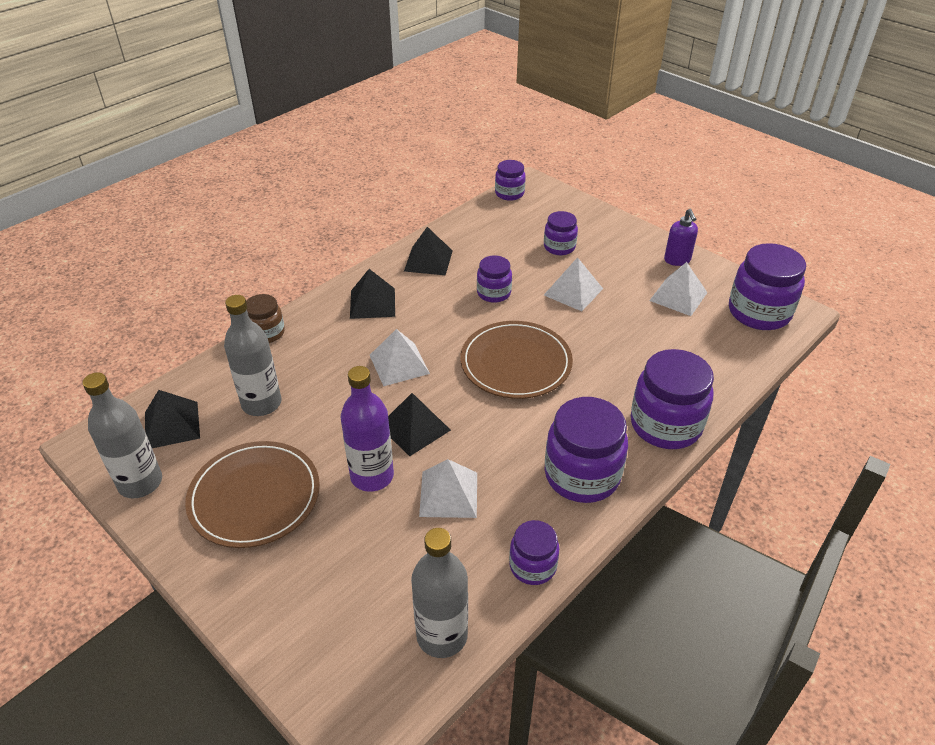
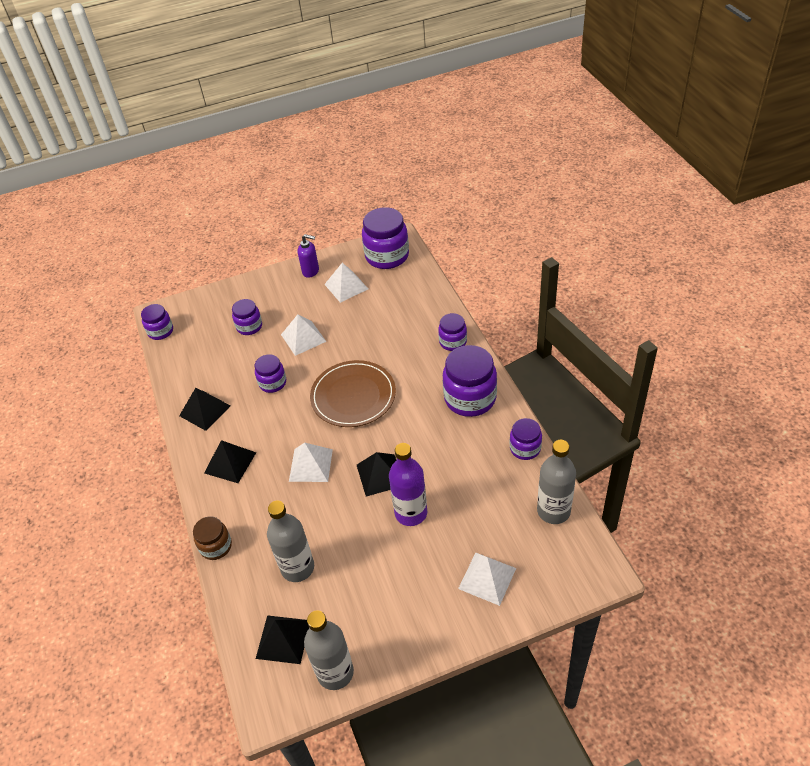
camera: 60 degrees left, 5 degrees up
brown plate [185,441,320,548] -> none
white pyramid [419,459,477,518] -> white pyramid moved to [458,553,516,606]
purple jar [631,349,714,449] -> purple jar [438,313,467,351], size x0.56

